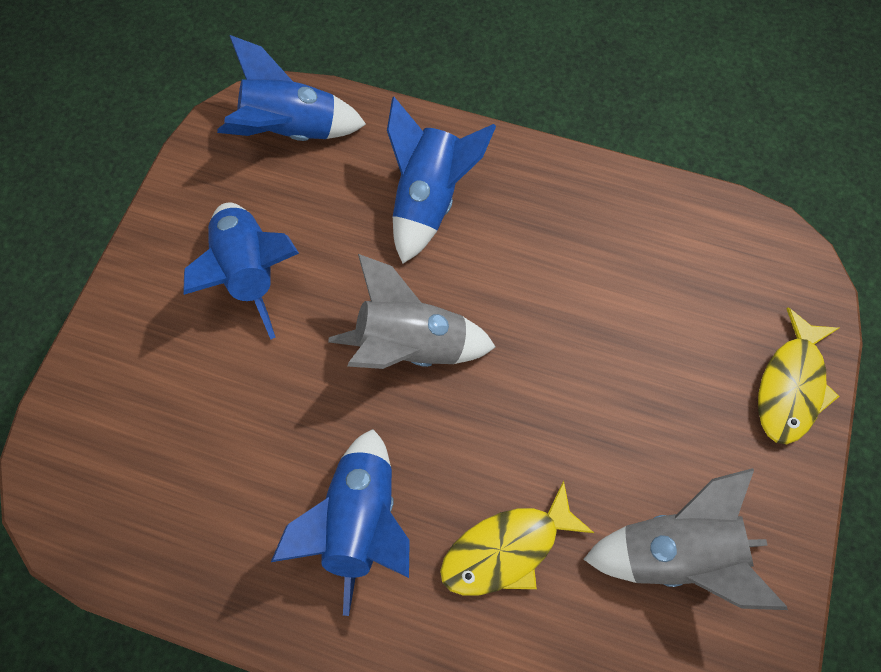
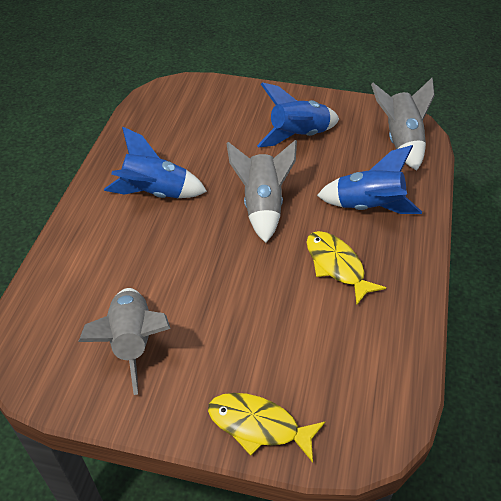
camera: 85 degrees right, 20 degrees down
blue rocket [217,35,366,141] -> grey rocket [371,78,435,171]
yellow fish [440,481,594,596] -> yellow fish moved to [307,231,386,305]

